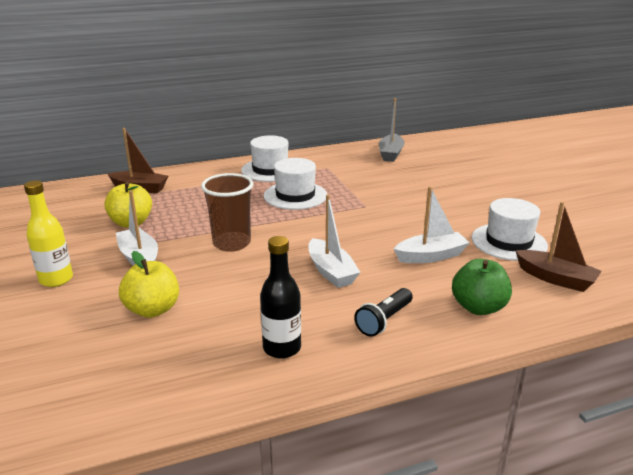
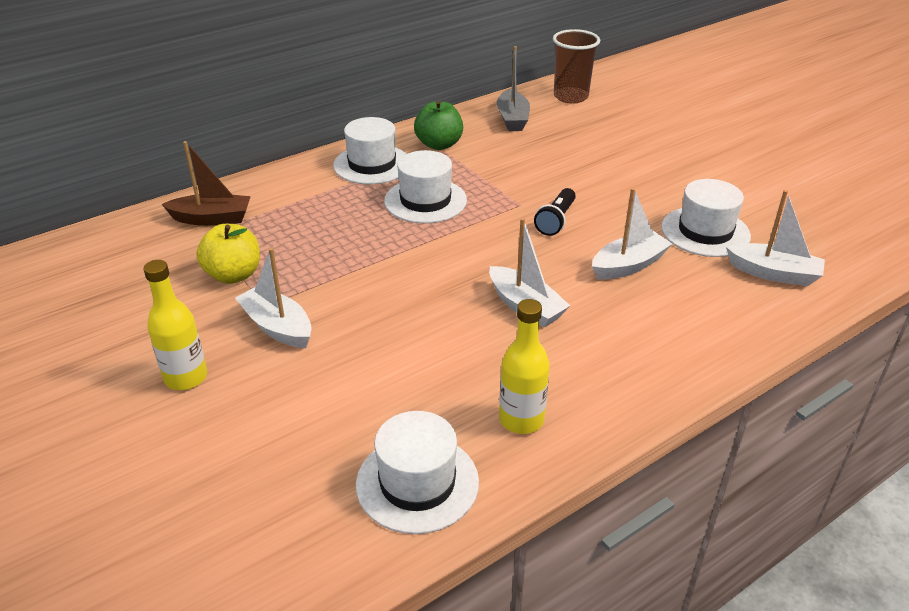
camera: 15 degrees left, 10 degrees up
yellow apple [119,251,179,318] -> none
brown cup [201,173,254,252] -> brown cup moved to [553,29,600,104]
black bottle [260,236,301,359] -> yellow bottle [499,299,550,434]
black flashlight [355,288,413,337] -> black flashlight moved to [534,188,576,236]
green apple [452,259,512,315] -> green apple moved to [414,101,463,150]
brown boat [515,202,602,292] -> white boat [726,190,825,286]
none -> white hat [356,411,479,534]

